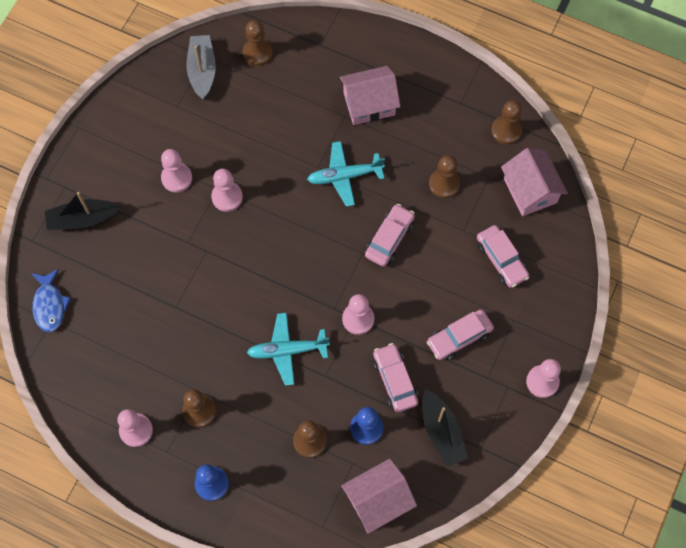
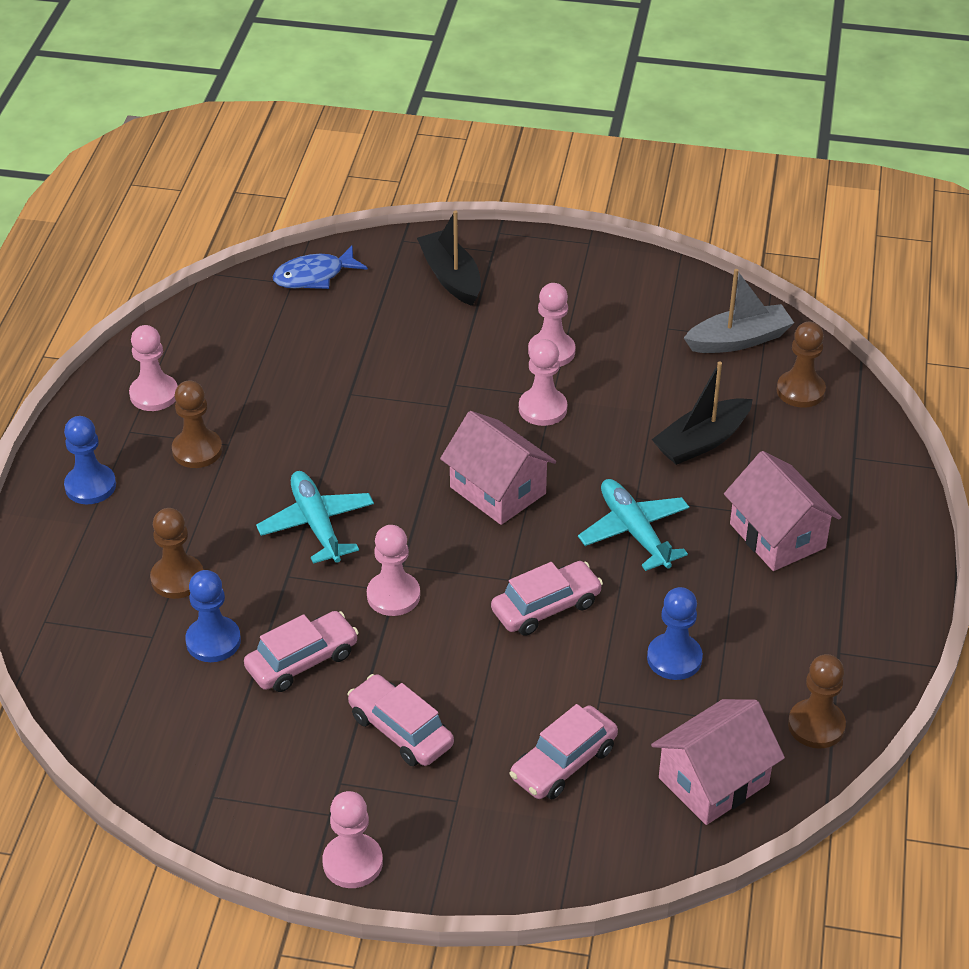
camera: 75 degrees right, 25 degrees down
pink house [341,459,417,534] -> pink house moved to [440,411,556,525]
pink car [365,204,415,267] -> pink car turned 45 degrees counterclockwise [491,561,603,636]
black boat [422,389,468,467] -> black boat moved to [652,362,753,465]
brown pawn [429,155,460,198] -> blue pawn [647,587,703,680]

